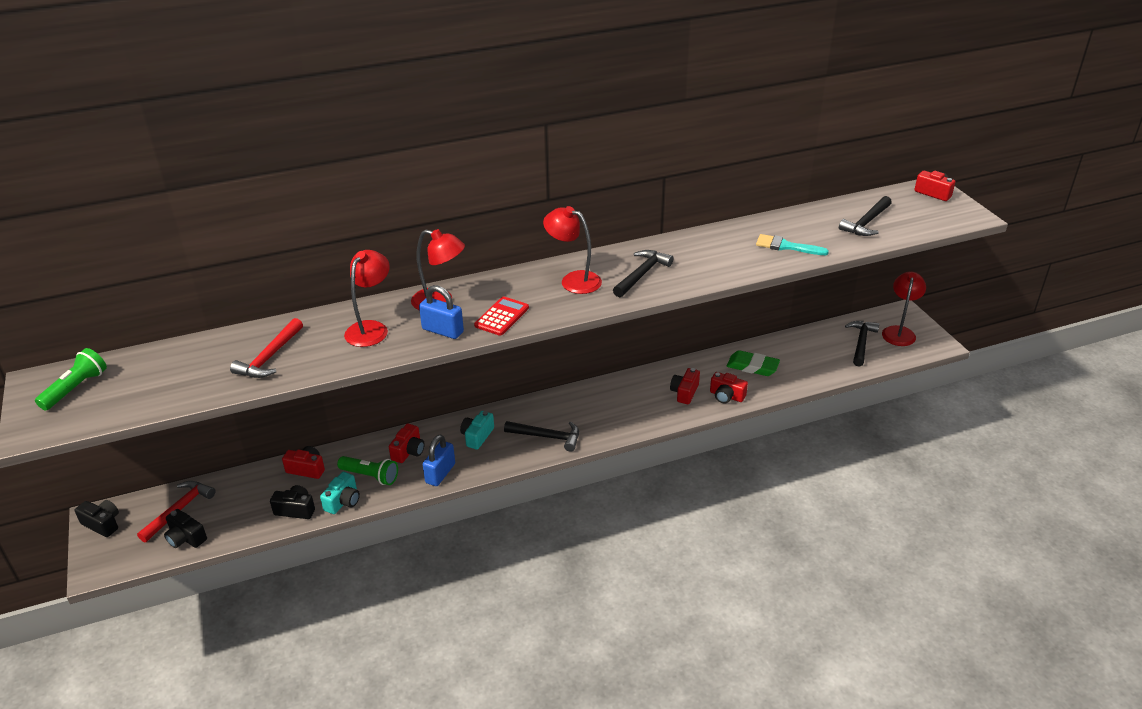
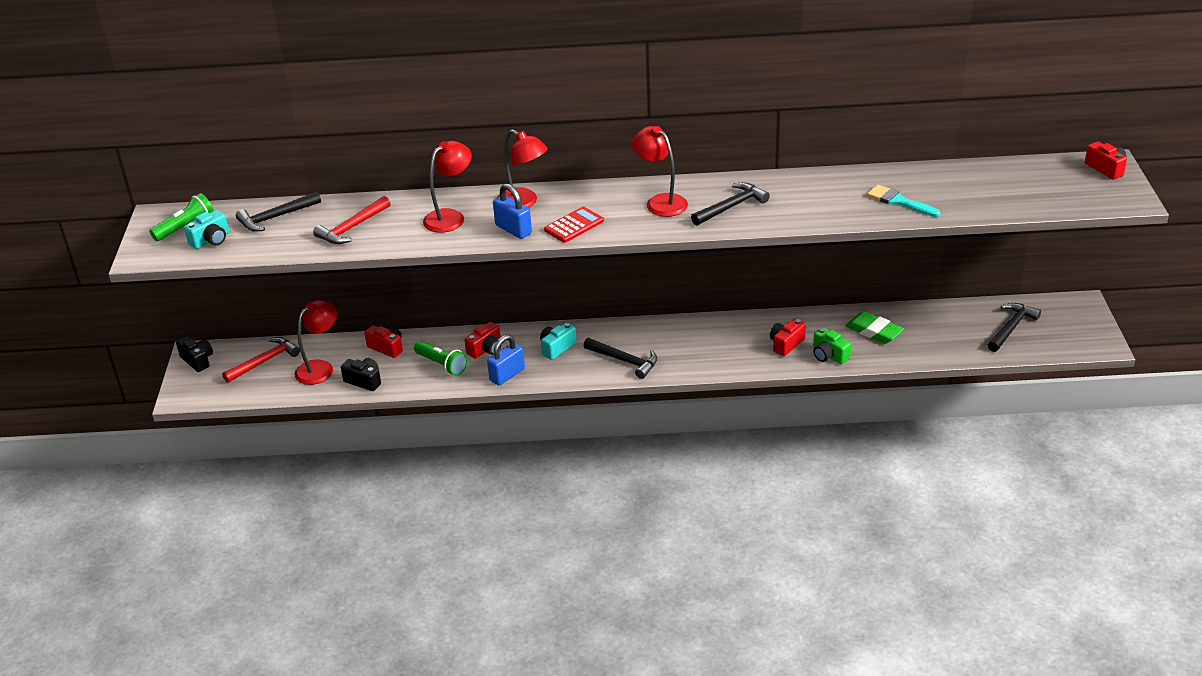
camera: 20 degrees right, 0 degrees up
black camera [164,509,207,548] -> none
turquoise camera [320,472,360,514] -> turquoise camera moved to [184,210,229,249]
red camera [710,372,748,403] -> green camera [813,328,851,364]
black hammer [839,196,892,236] -> black hammer moved to [236,191,321,232]
red lamp [882,271,926,346] -> red lamp moved to [294,300,337,385]

